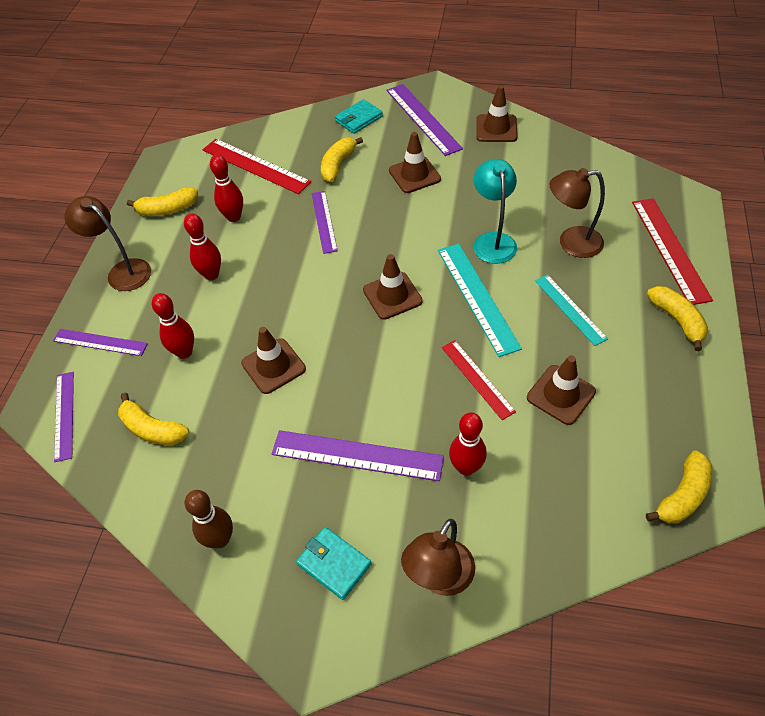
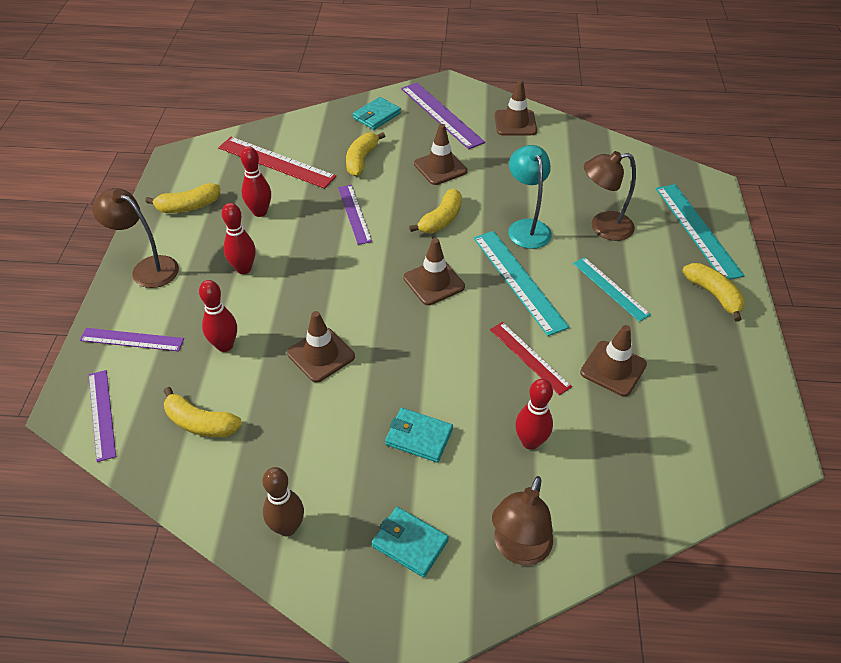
camera: 10 degrees left, 5 degrees down
purple ruler [272,430,444,481] -> turquoise wallet [385,408,453,463]
red ruler [632,198,713,305] -> turquoise ruler [656,184,745,280]
yellow banana [646,451,712,524] -> yellow banana moved to [409,189,462,233]

